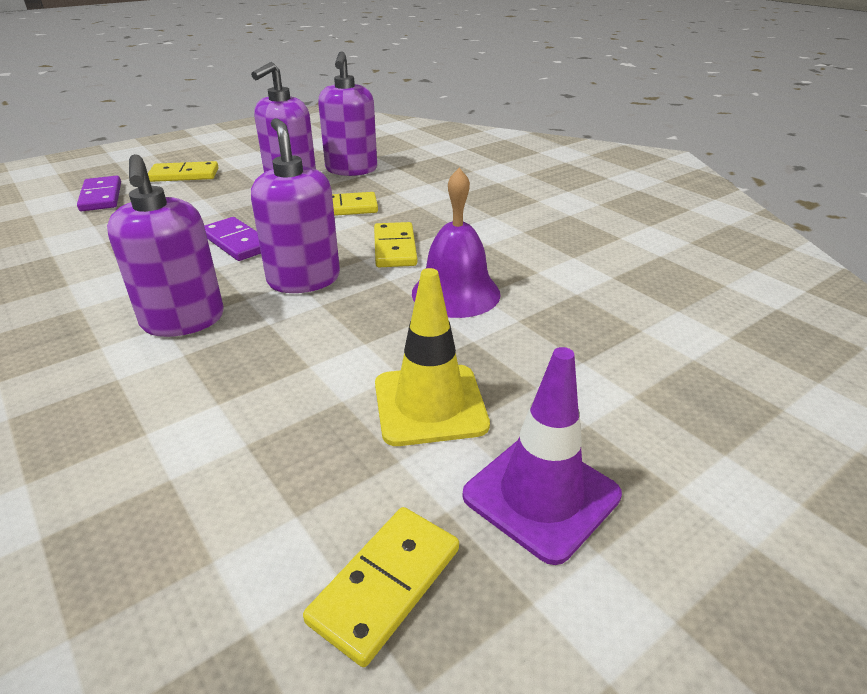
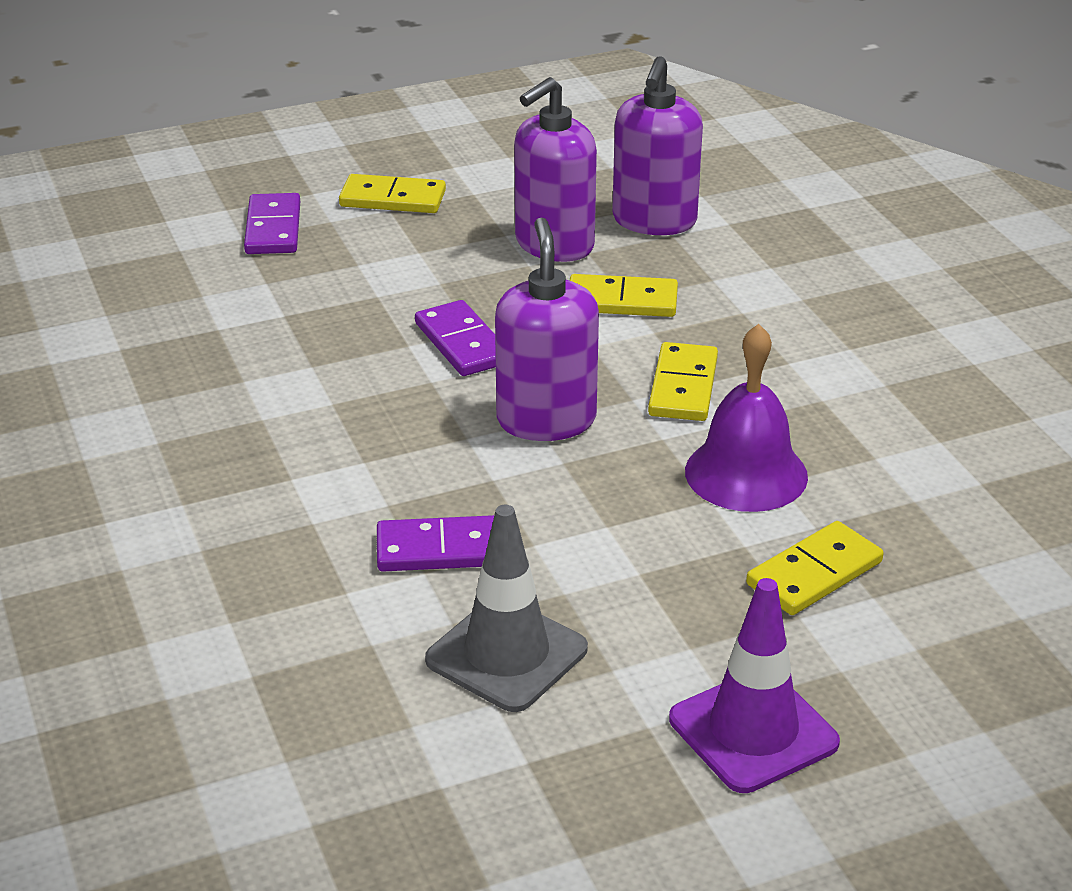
camera: 15 degrees right, 0 degrees up
purple soap dispenser [107,154,224,337] -> none
yellow domino [303,507,459,667] -> yellow domino moved to [746,521,883,615]
yellow traffic cone [375,268,490,446] -> none
none -> purple domino [377,515,494,572]
none -> grey traffic cone [425,505,588,712]

